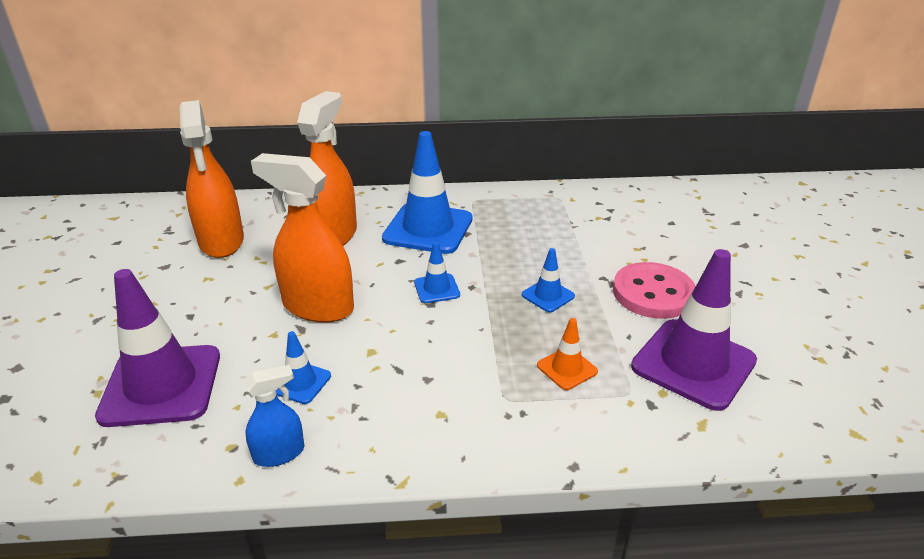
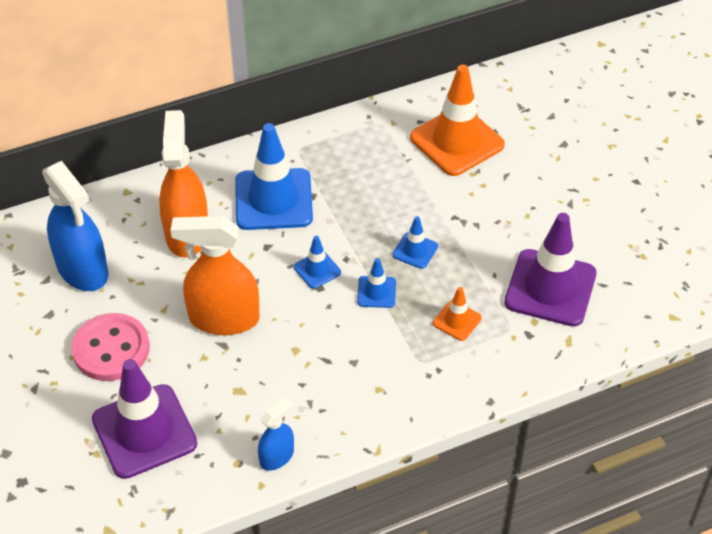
camera: 20 degrees left, 15 degrees up
orange spray bottle [180,100,244,258] -> blue spray bottle [42,161,108,291]
blue traffic cone [276,331,331,404] -> blue traffic cone moved to [357,258,396,308]
pink button [613,262,696,319] -> pink button moved to [71,313,150,381]
none -> orange traffic cone [410,65,505,176]

